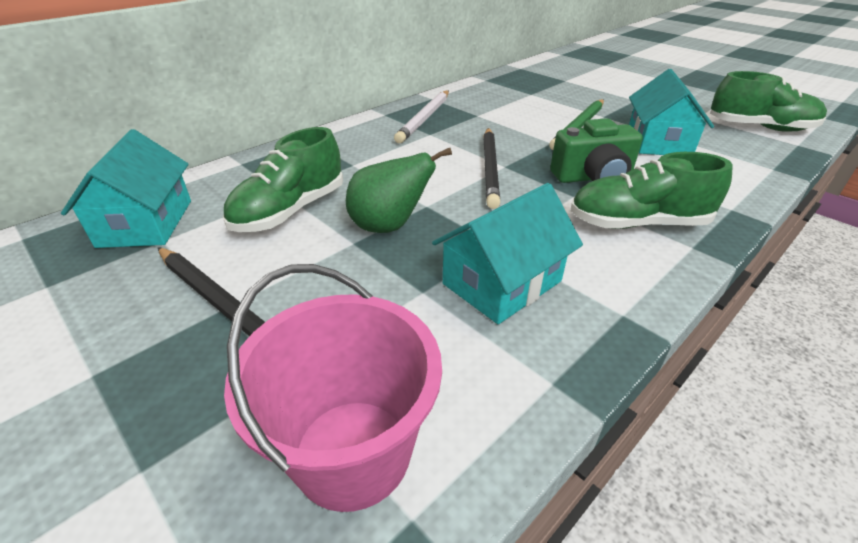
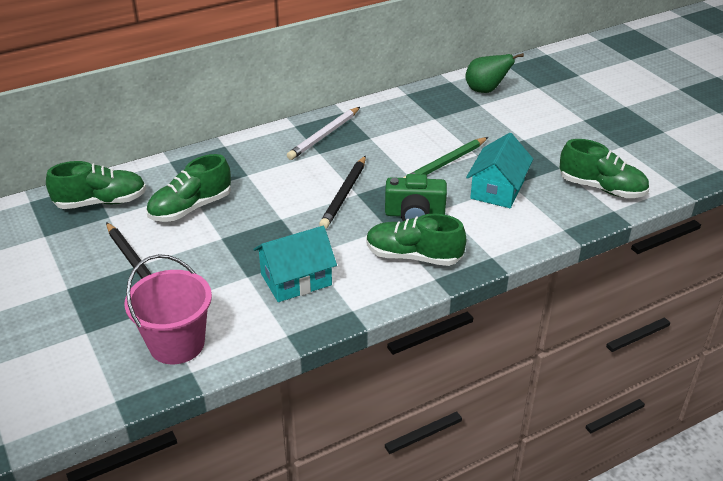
camera: 15 degrees right, 0 degrees up
turquoise house [61,129,191,248] -> green shoe [46,161,146,209]
green pear [346,148,452,233] -> green pear moved to [465,53,524,93]

